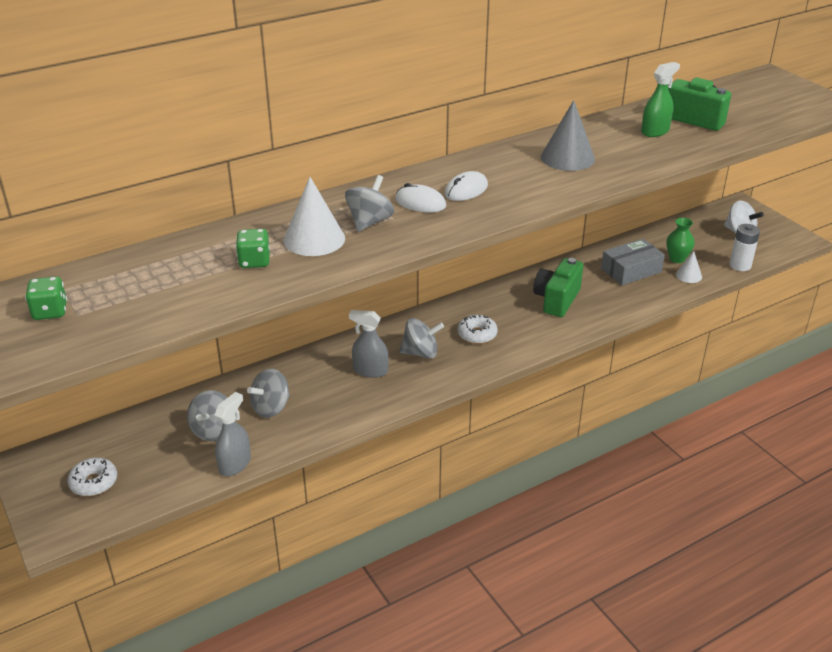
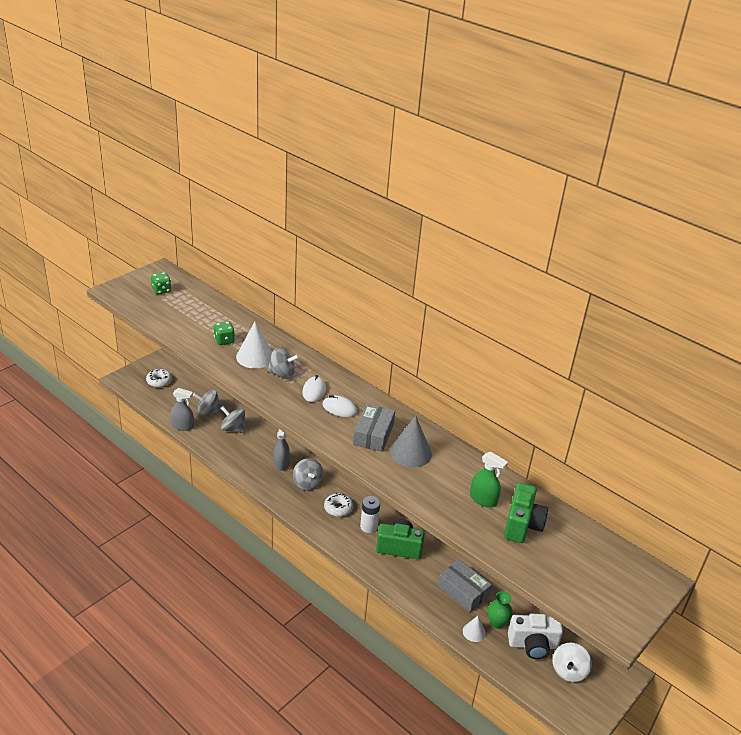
camera: 70 degrees right, 0 degrees up
white battery [729,224,760,271] -> white battery moved to [360,496,380,533]
none -> grey box [353,404,395,452]
none -> white camera [508,614,563,659]

